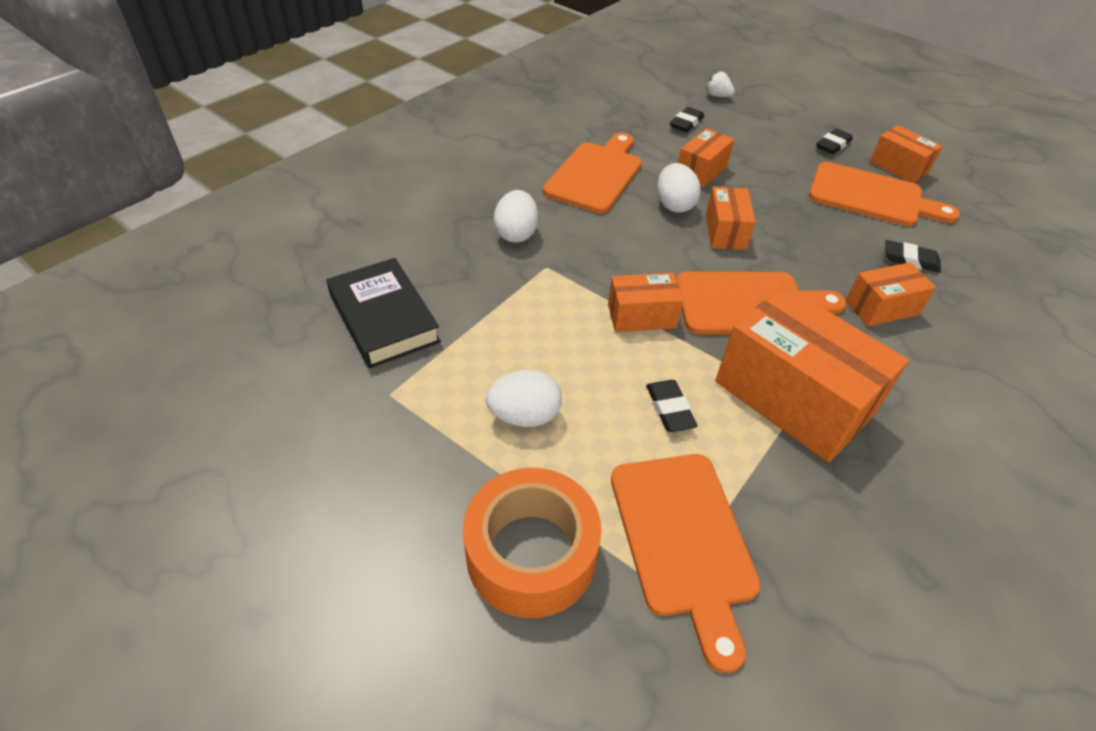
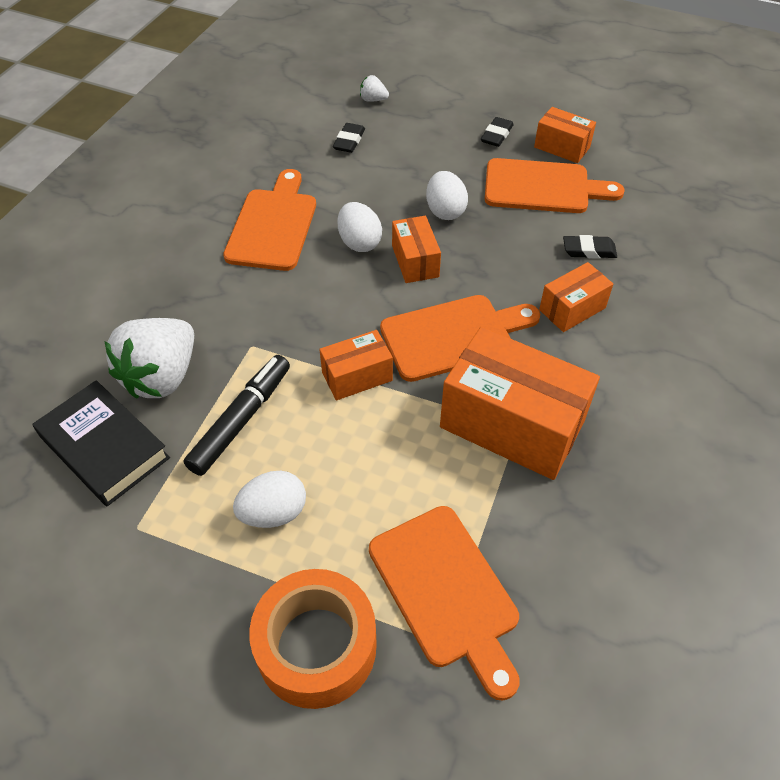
camera: 15 degrees left, 5 degrees up
white egg [494,190,538,243] -> white egg moved to [426,171,468,220]
black eraser [646,380,697,432] -> none
orange box [678,128,734,188] -> none
none -> white strawberry [105,318,194,399]
none -> black marker [183,355,290,476]

